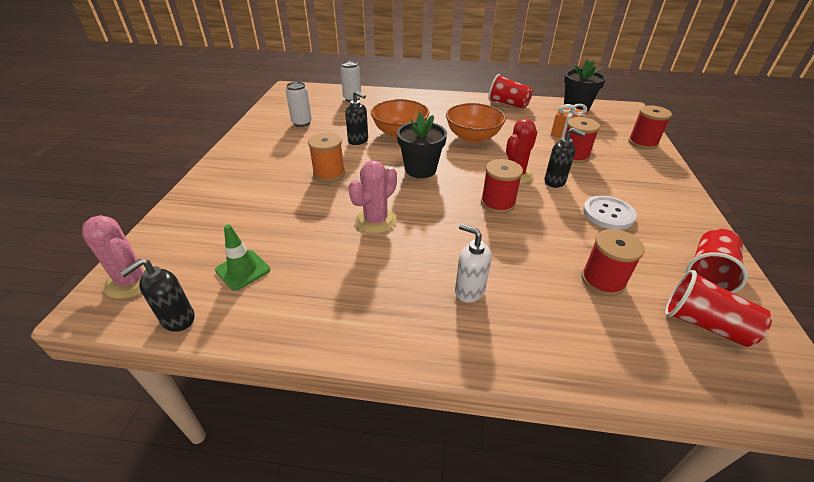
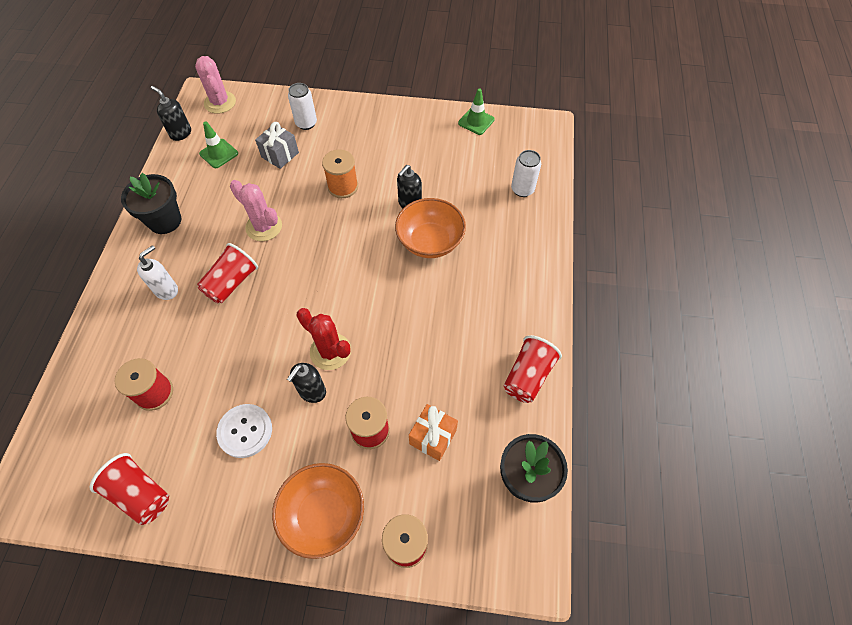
camera: 90 degrees right, 20 degrees up
pink cactus [82,215,154,299] -> pink cactus turned 60 degrees counterclockwise [195,56,236,114]
white can [286,82,312,127] -> white can moved to [288,83,317,130]
black flower pot [397,113,447,178] -> black flower pot moved to [121,173,181,234]
orange bowl [446,103,506,143] -> orange bowl moved to [272,463,364,559]
red spool [481,159,523,213] -> none
red cup [665,270,772,347] -> red cup moved to [197,243,258,303]
none -> grey gift [255,122,299,169]
none -> green traffic cone [458,88,494,135]

